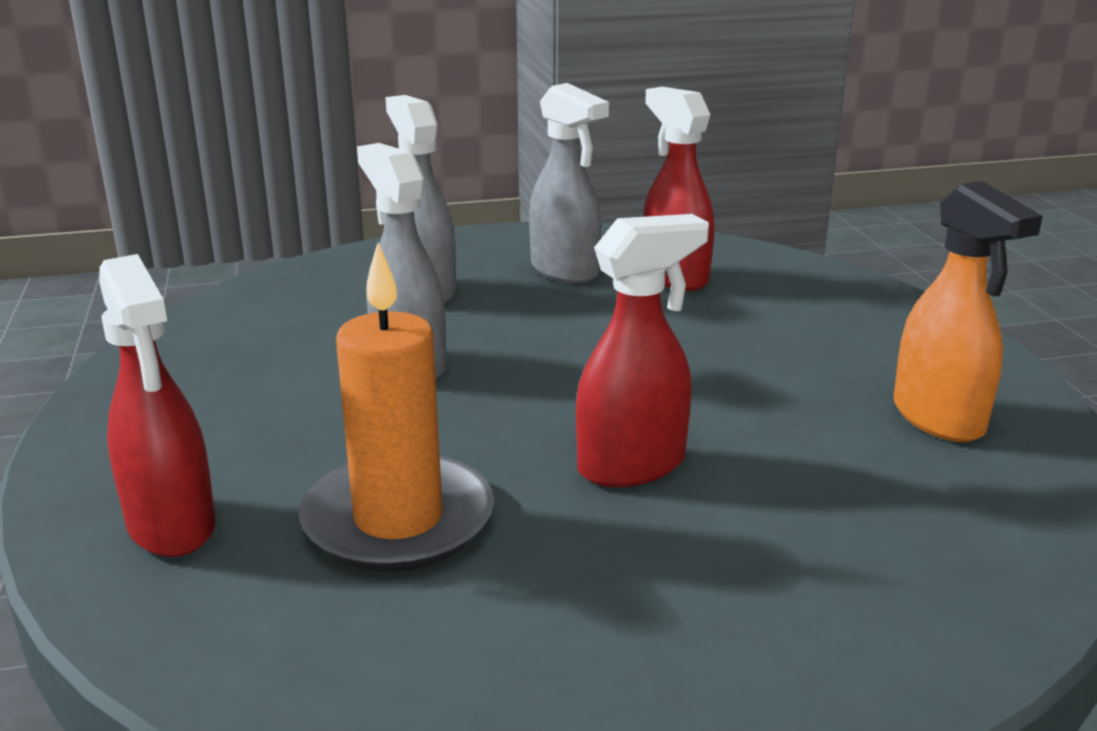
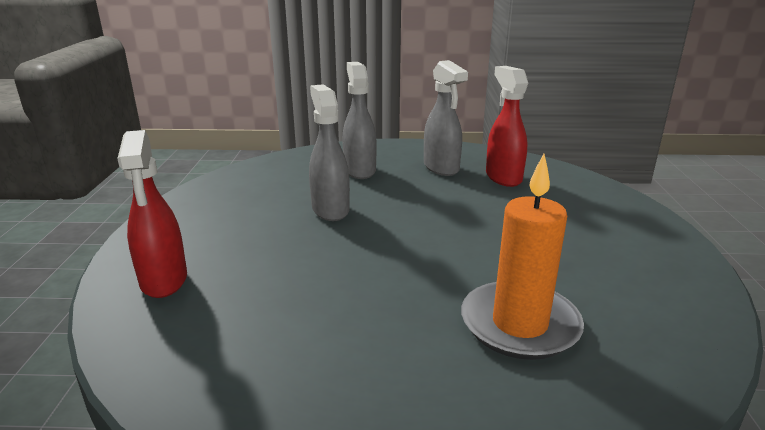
camera: 15 degrees right, 0 degrees up
orange candle [299,242,494,572] -> orange candle moved to [461,154,584,360]
red spray bottle [576,214,709,487] -> none
orange spray bottle [893,181,1043,442] -> none

